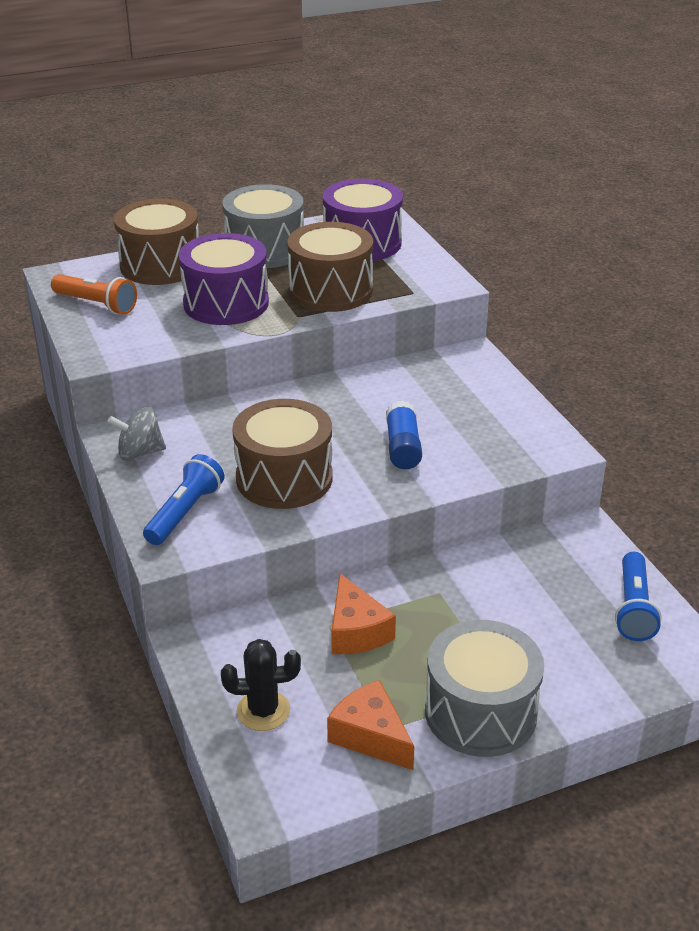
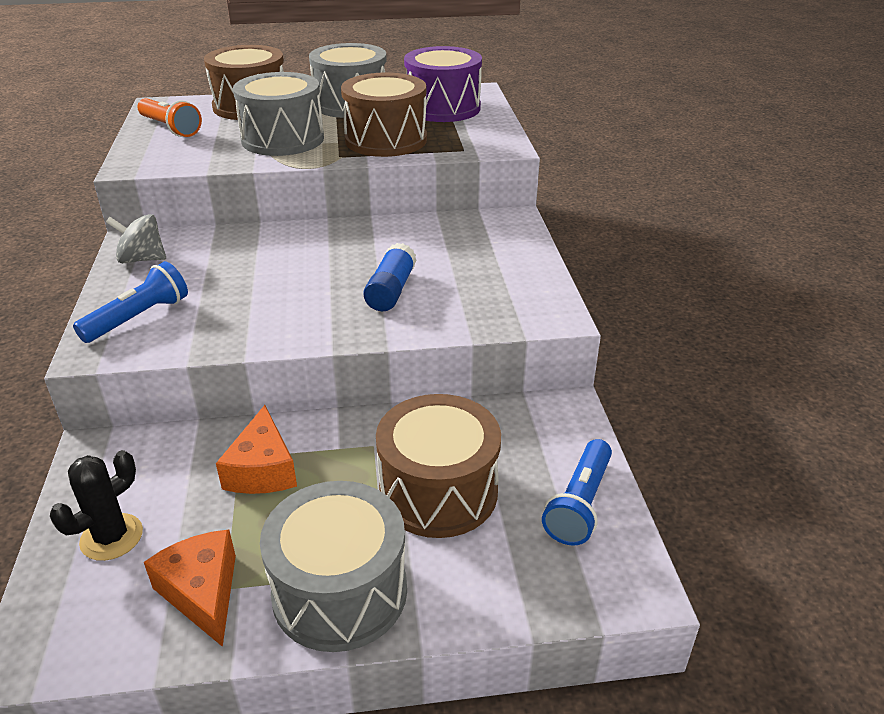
camera: 15 degrees right, 0 degrees up
purple drum [179,233,269,325] -> grey drum [233,72,324,156]
black cactus [221,639,301,731] -> black cactus turned 60 degrees counterclockwise [50,450,143,561]
brown drum [232,399,333,509] -> brown drum moved to [376,394,501,538]

